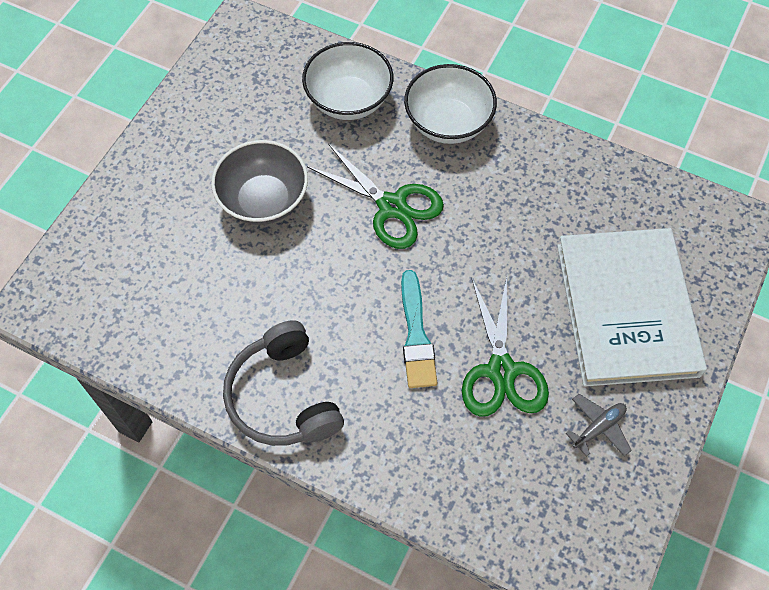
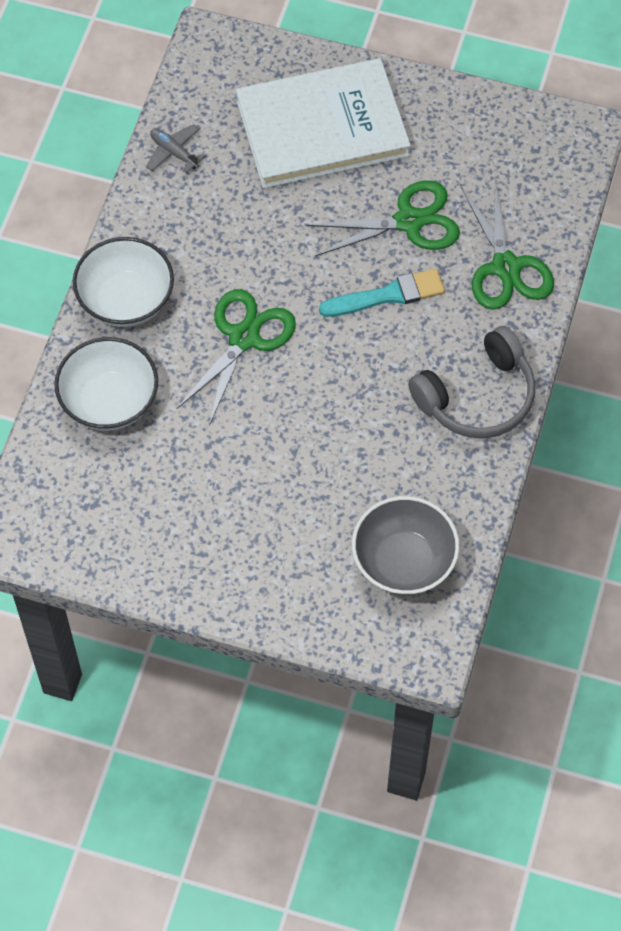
camera: 100 degrees left, 0 degrees up
grey bowl [211,140,308,225] -> grey bowl moved to [352,496,459,595]
grey plane [566,394,632,457] -> grey plane moved to [146,124,205,173]
none -> green scissors [461,179,554,310]

